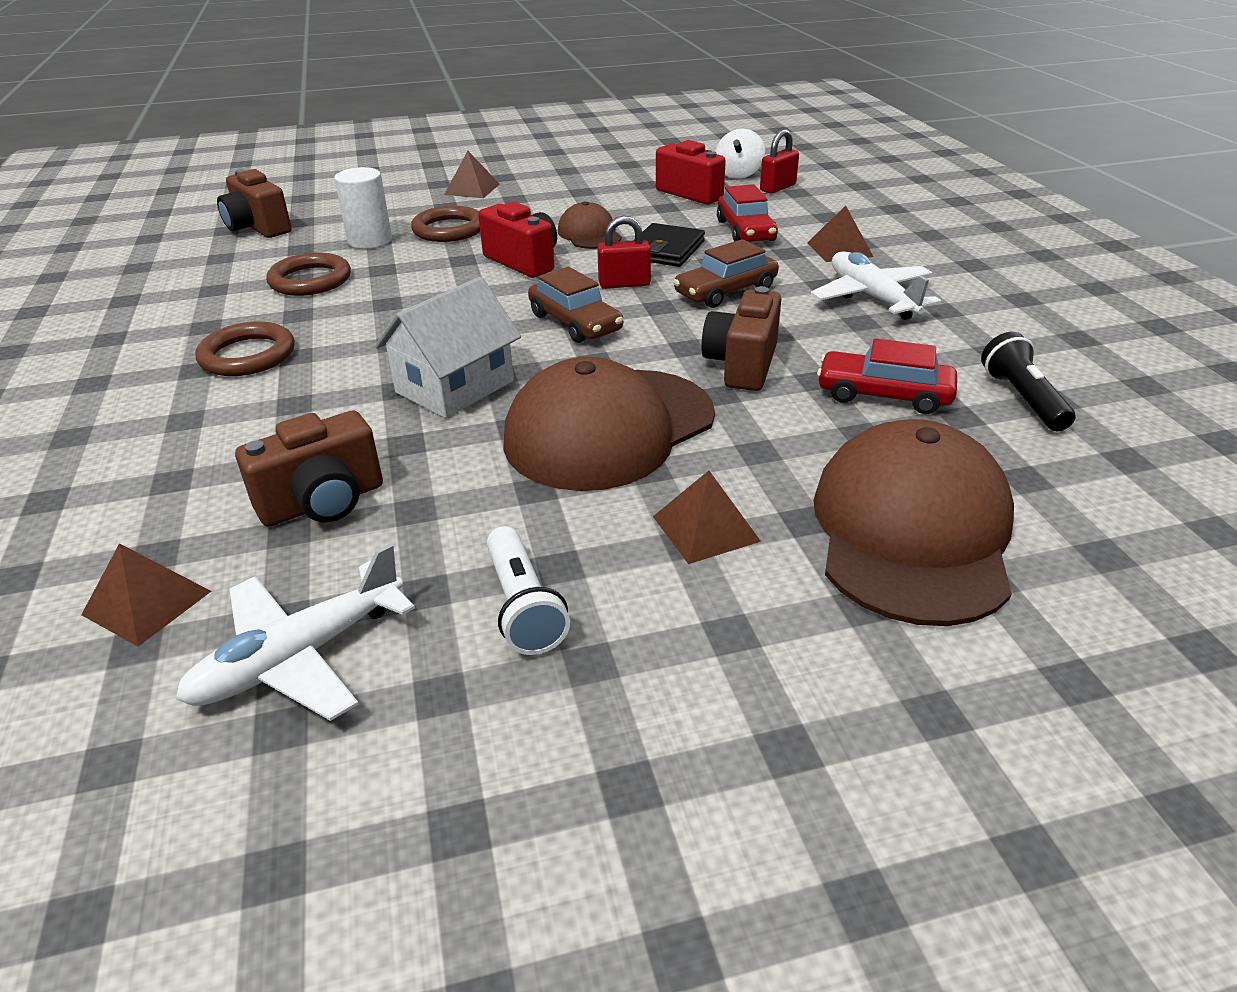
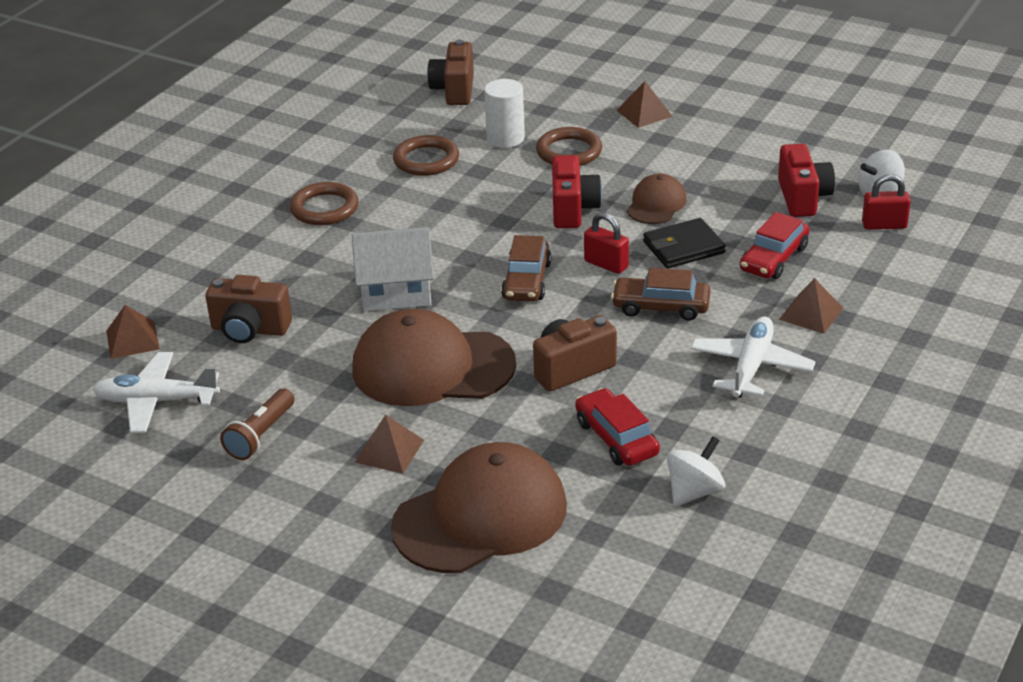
camera: 45 degrees right, 0 degrees up
white flashlight [487,526,570,655] -> brown flashlight [220,388,295,460]
black flashlight [981,332,1075,431] -> white spinning top [667,436,725,507]

